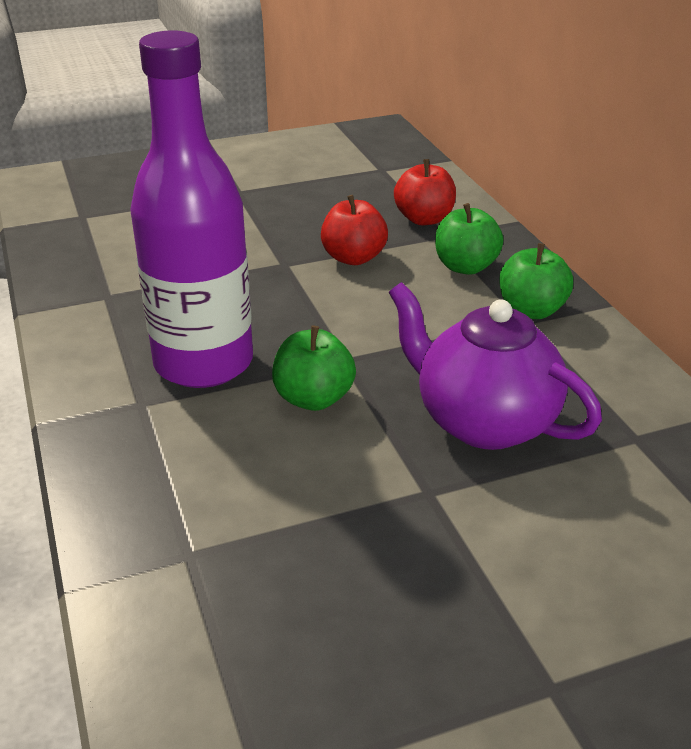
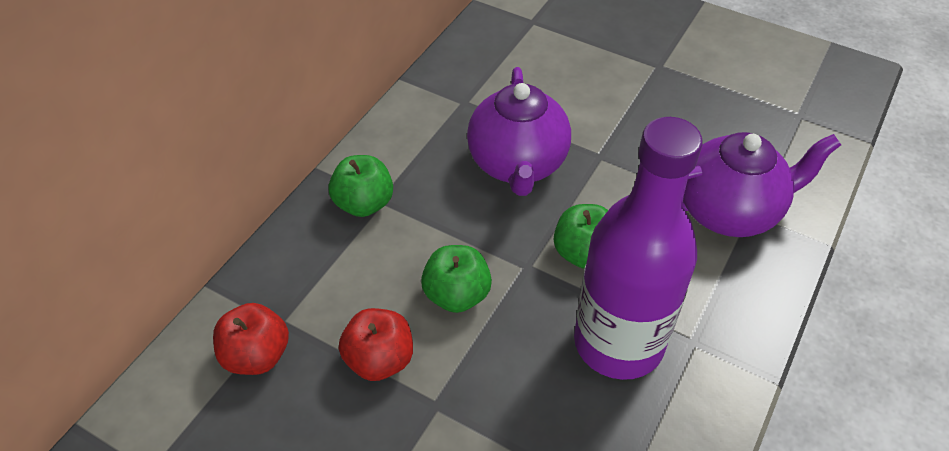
camera: 130 degrees left, 15 degrees up
green apple [435,203,504,275] -> green apple moved to [421,245,492,313]
none -> purple teapot [682,132,841,237]

